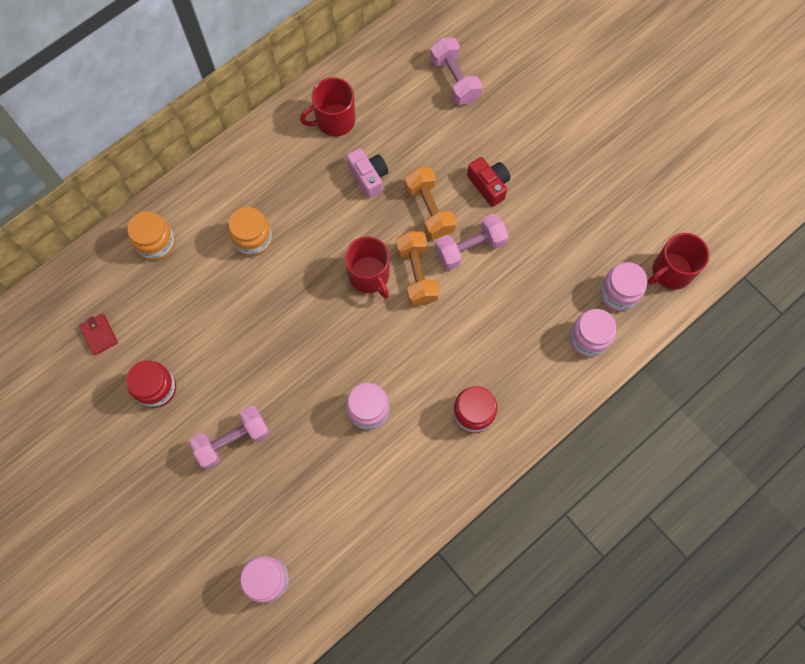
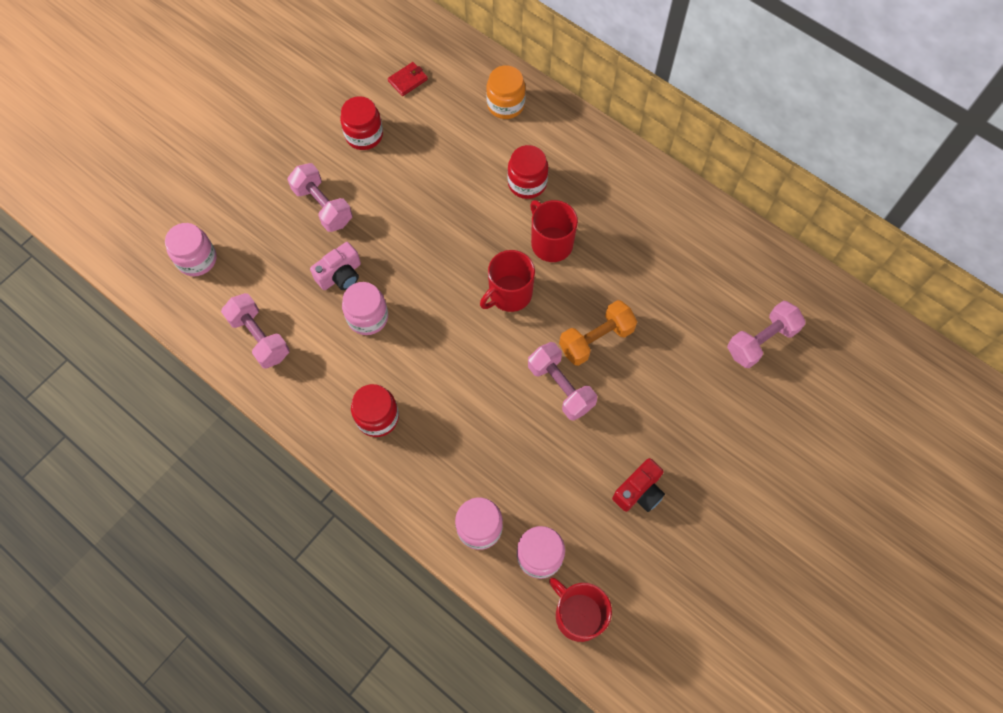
camera: 80 degrees right, 5 degrees down
orange jar [228,207,272,256] -> red jar [507,145,548,199]
red mug [300,77,355,137] -> red mug moved to [530,200,578,262]
pink camera [346,148,388,198] -> pink camera moved to [310,242,361,290]
orange dumbbell [396,231,439,306] -> none
red camera [467,157,511,207] -> red camera moved to [612,458,665,512]
none -> pink dumbbell [221,293,290,369]

